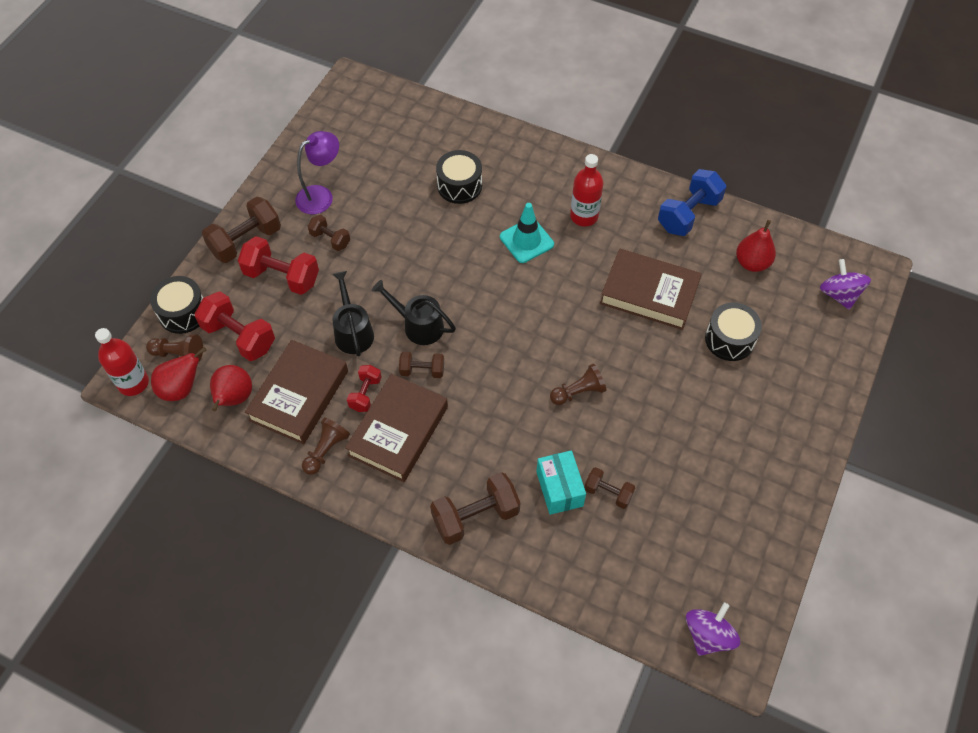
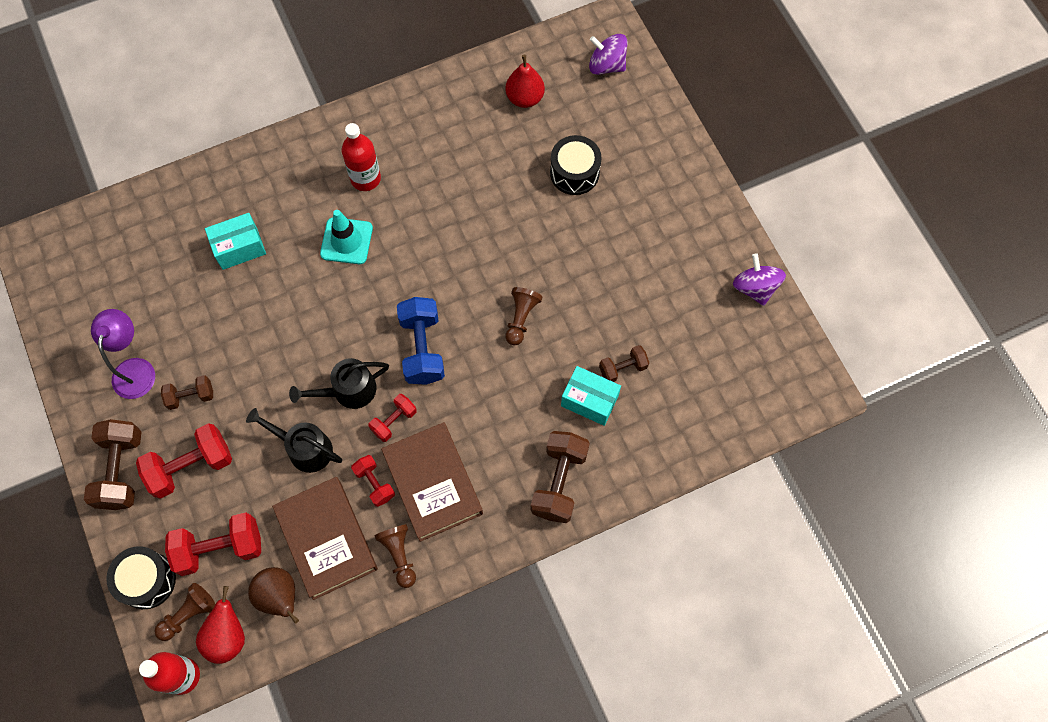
camera: 50 degrees left, 10 degrees up
red pear [210,365,252,411] -> brown pear [248,567,299,624]
brown dumbbell [399,352,444,378] -> red dumbbell [368,394,417,442]
black drum [436,150,482,204] -> turquoise box [205,213,266,270]
brown book [600,249,702,330] -> none
blue dumbbell [658,169,726,236] -> blue dumbbell moved to [397,297,445,385]
purple spinning top [686,603,740,656] -> purple spinning top moved to [733,254,786,306]

